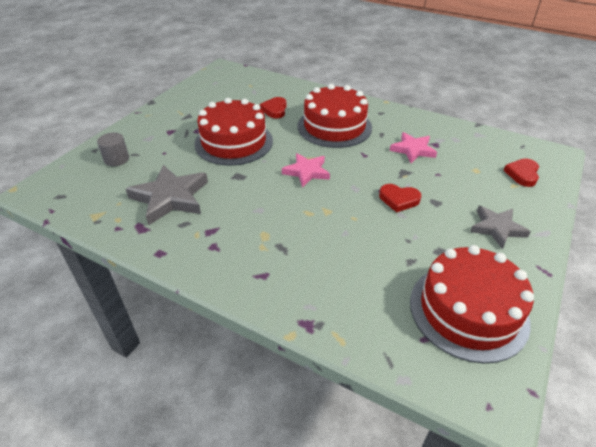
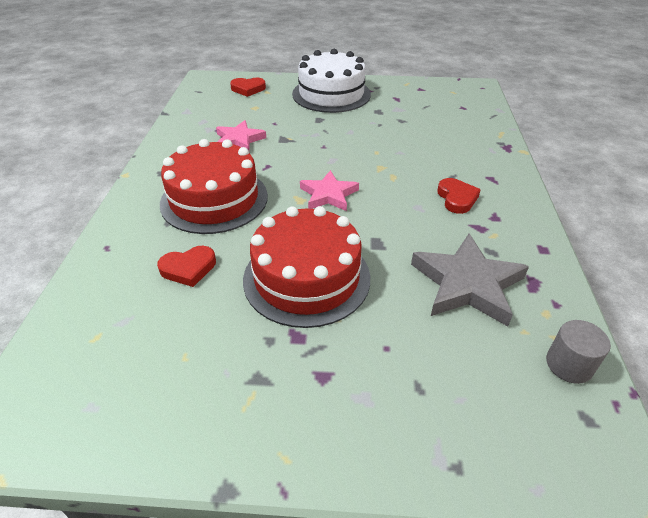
camera: 115 degrees left, 0 degrees up
grey cylinder [97,132,129,166] -> grey cylinder moved to [546,320,611,384]
red heart [379,184,421,212] -> red heart moved to [437,178,481,214]
red cake [410,245,534,363] -> none
grey star [470,206,531,249] -> white cake [292,49,371,113]

